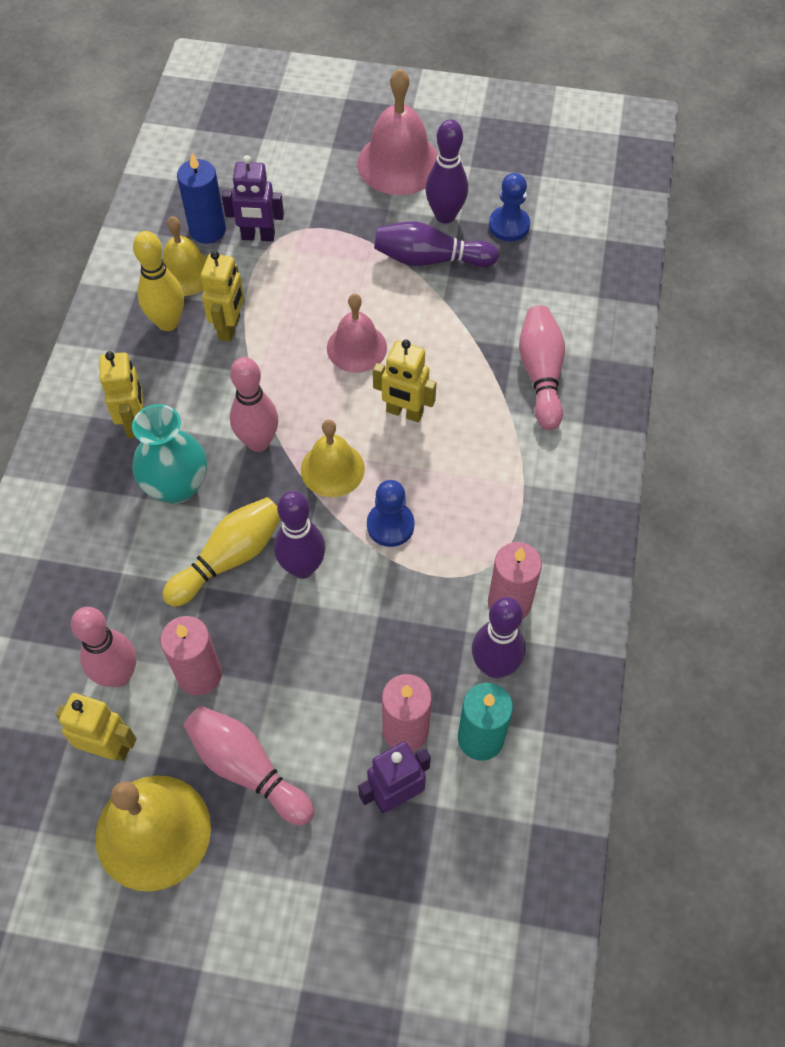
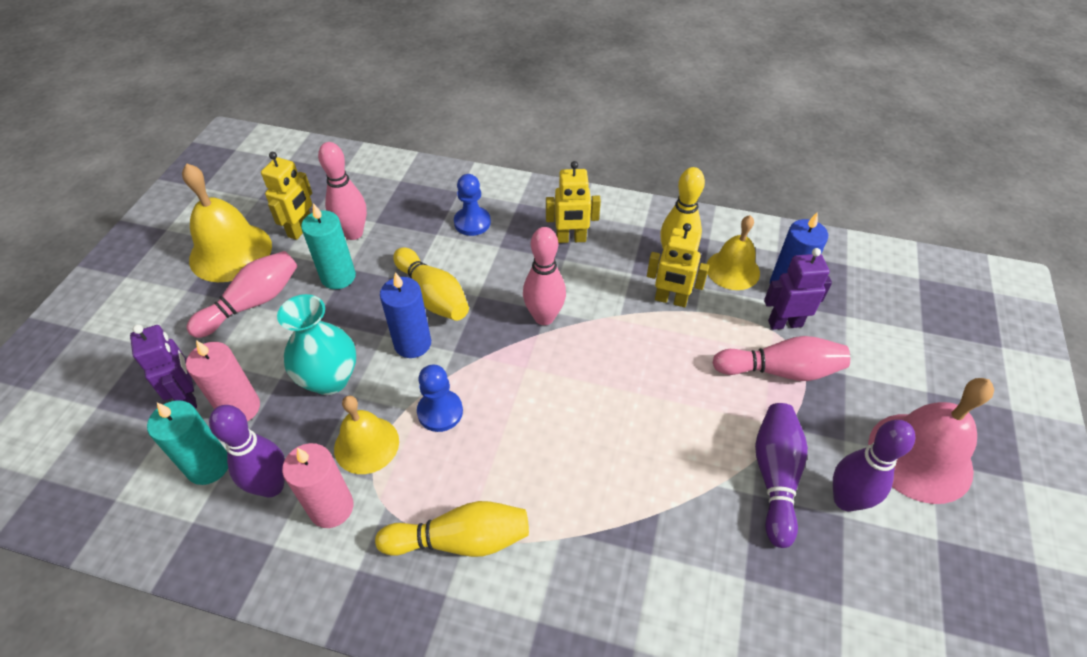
camera: 95 degrees right, 10 degrees down
turquoise vase [132,404,207,504] -> turquoise vase moved to [277,294,356,395]
pink candle [160,616,222,695] -> turquoise candle [301,203,356,289]
purple robot [222,155,284,242] -> purple robot turned 75 degrees clockwise [764,248,832,330]
purple bowling pin [274,491,325,579] -> blue candle [380,272,431,358]
yellow bell [301,420,365,497] -> yellow bell moved to [334,395,399,474]
pink bell [327,294,387,373] -> none
yellow robot [373,340,436,422] -> none
blue pawn [489,173,530,241] -> blue pawn moved to [454,174,491,236]
pink bowling pin [519,305,565,430] -> pink bowling pin moved to [712,336,850,381]
none -> yellow bowling pin [375,501,529,557]

